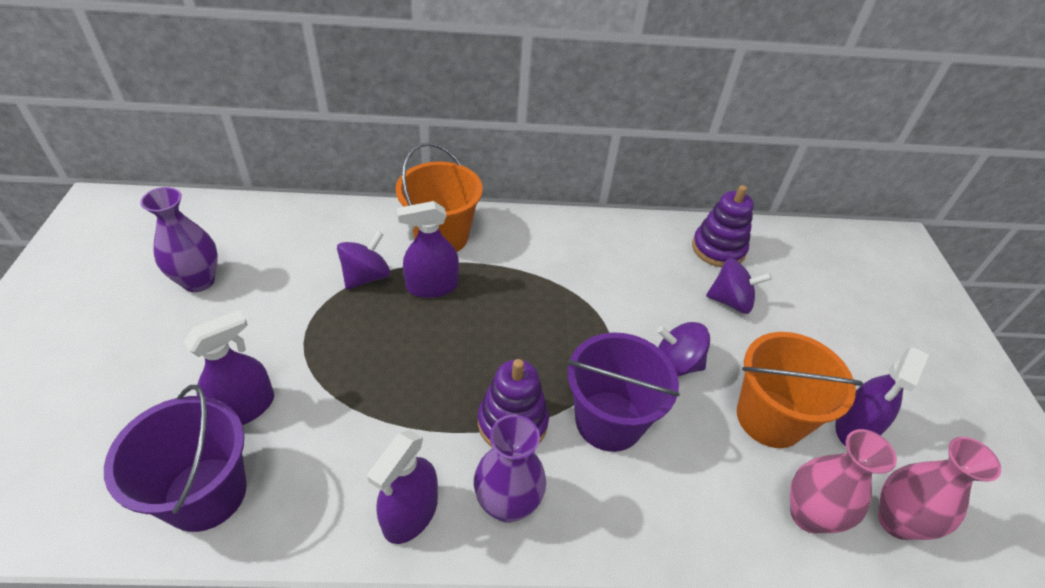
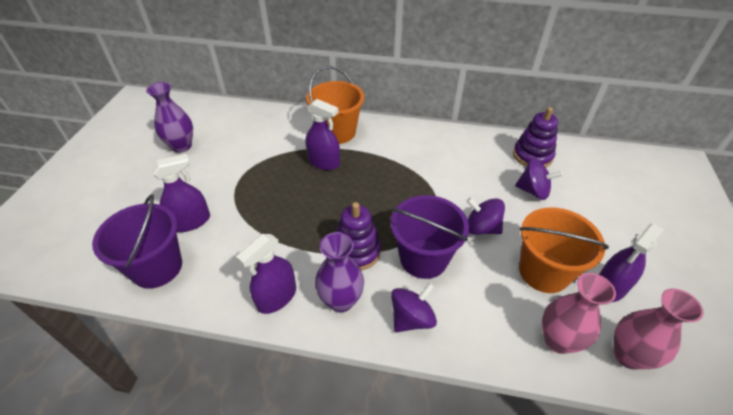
camera: 15 degrees right, 0 degrees up
purple spinning top [337,231,391,290] -> purple spinning top moved to [391,283,437,332]
purple spray bottle [397,201,459,298] -> purple spray bottle turned 150 degrees counterclockwise [306,99,340,170]

